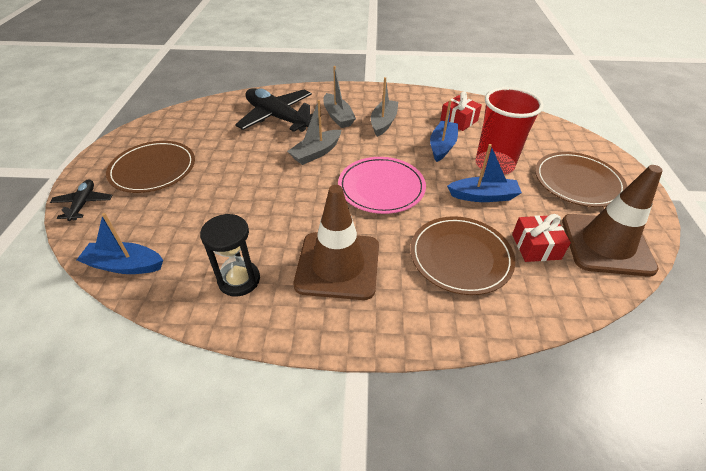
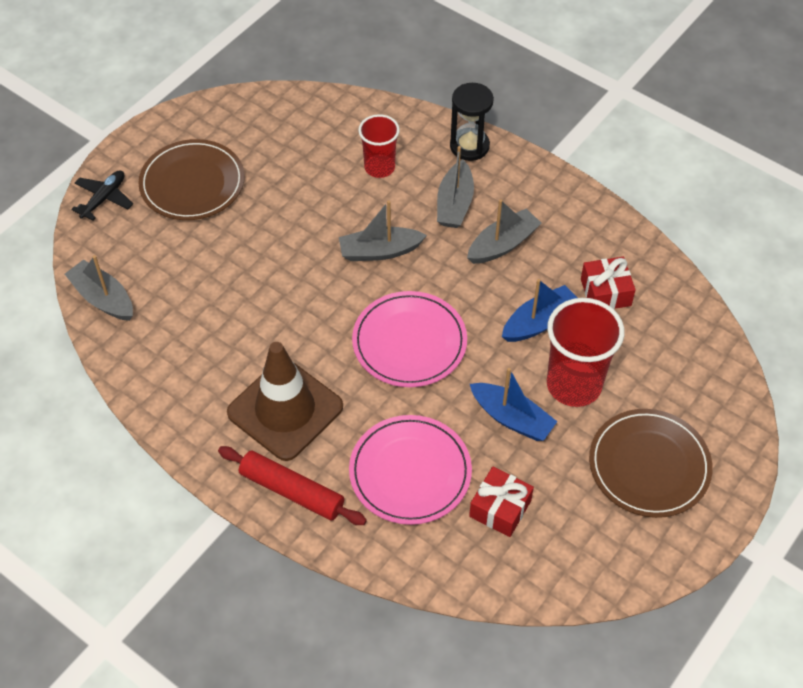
camera: 35 degrees right, 10 degrees up
blue boat [77,213,163,274] -> grey boat [65,255,133,321]
black hourglass [200,214,260,297] -> black hourglass moved to [450,83,494,161]
black plane [235,88,313,132] -> red cup [358,114,400,178]
brown plate [410,216,515,295] -> pink plate [349,415,472,525]
brown traffic cone [562,165,663,277] -> none
none -> red rolling pin [218,446,367,525]

